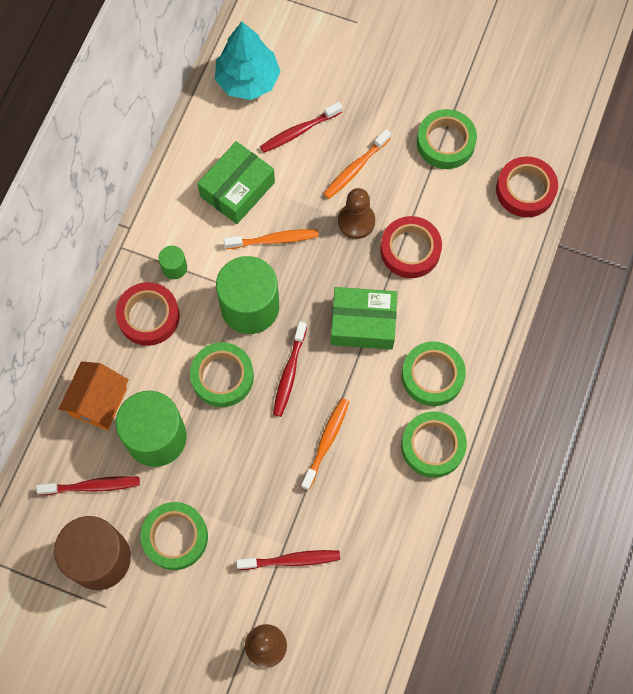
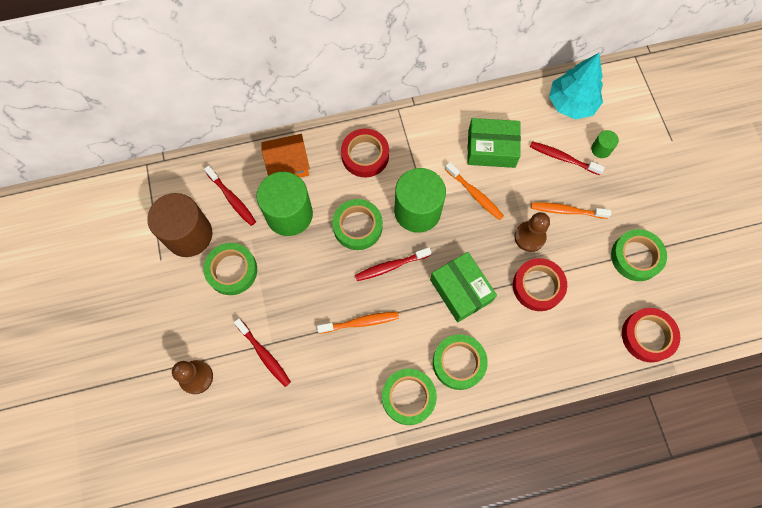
camera: 55 degrees right, 0 degrees up
green cylinder [158,246,187,279] -> green cylinder moved to [591,130,619,158]

